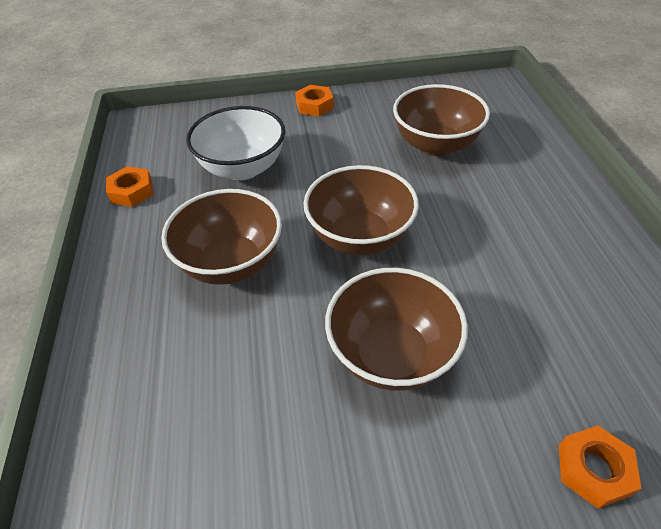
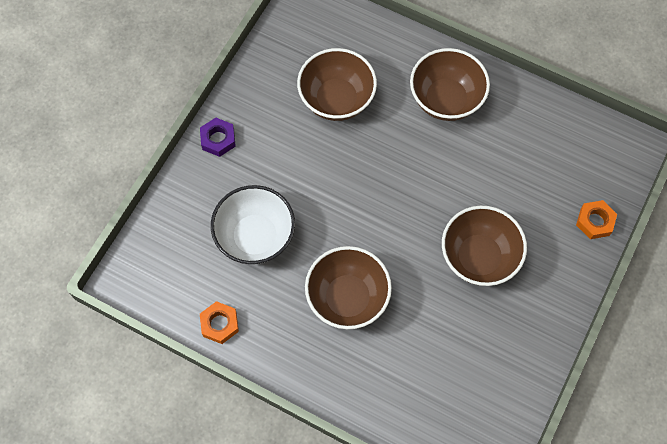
camera: 55 degrees left, 20 degrees up
orange nut [295,85,334,116] -> purple nut [200,118,236,157]
brown bowl [303,165,419,255] -> brown bowl moved to [410,48,490,121]

